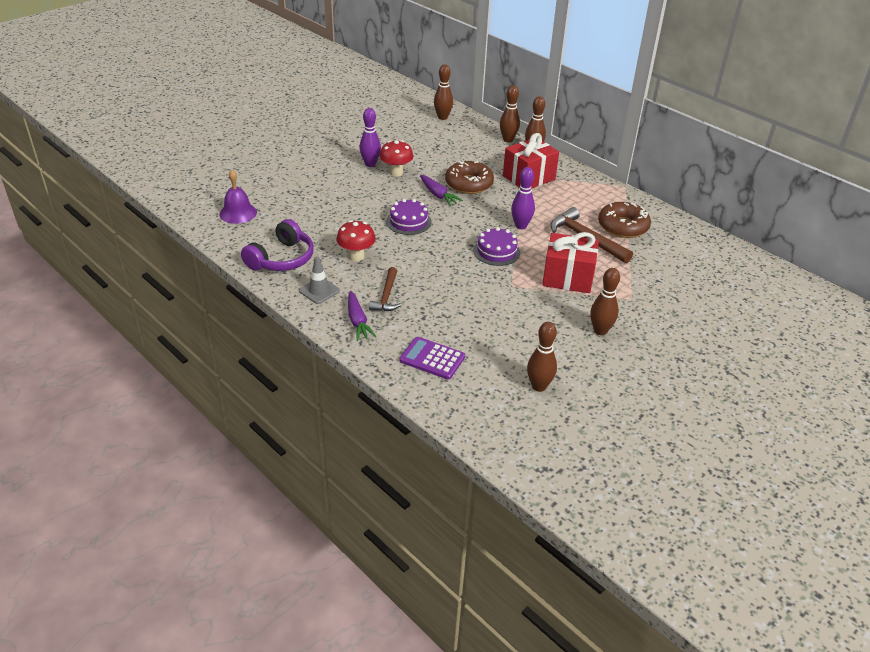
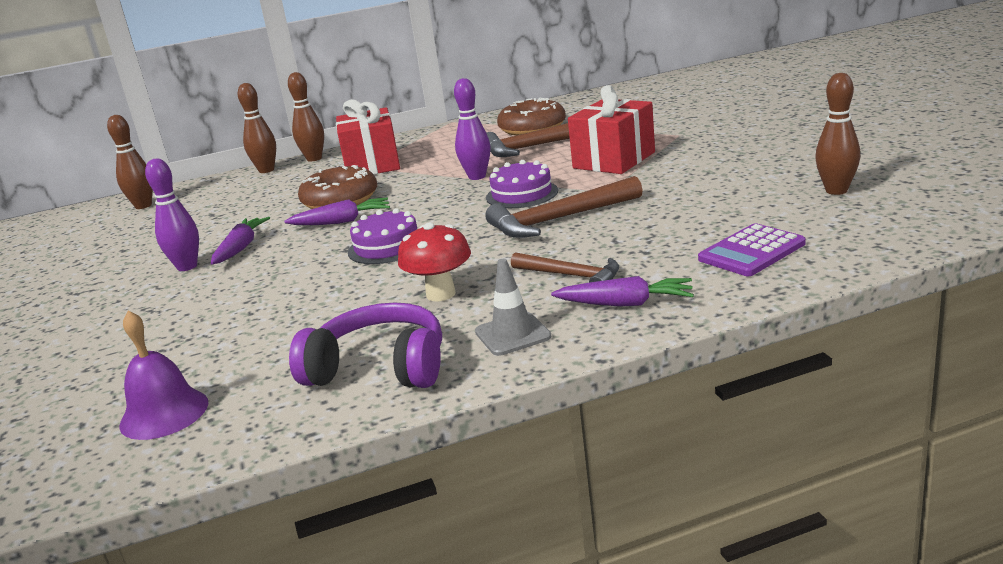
camera: 60 degrees left, 15 degrees down
purple headphones [241,219,314,271] -> purple headphones turned 45 degrees counterclockwise [289,302,442,388]
red mushroom [380,140,413,177] -> purple carrot [211,217,270,264]
brown bowling pin [590,268,620,335] -> none
none -> brown hammer [485,176,643,238]

